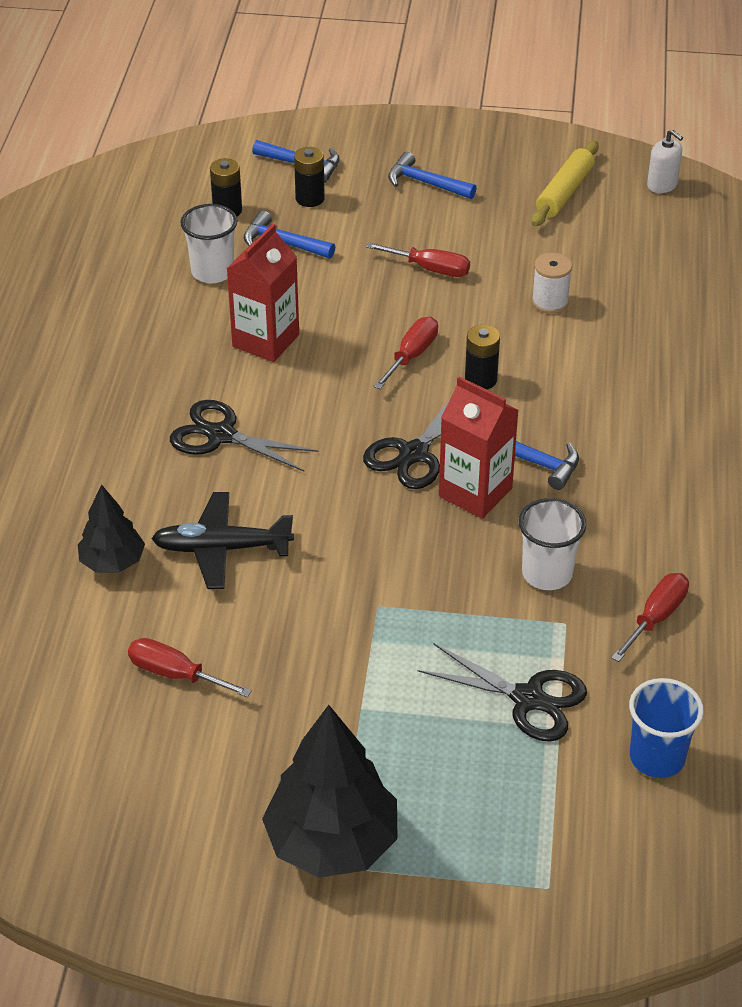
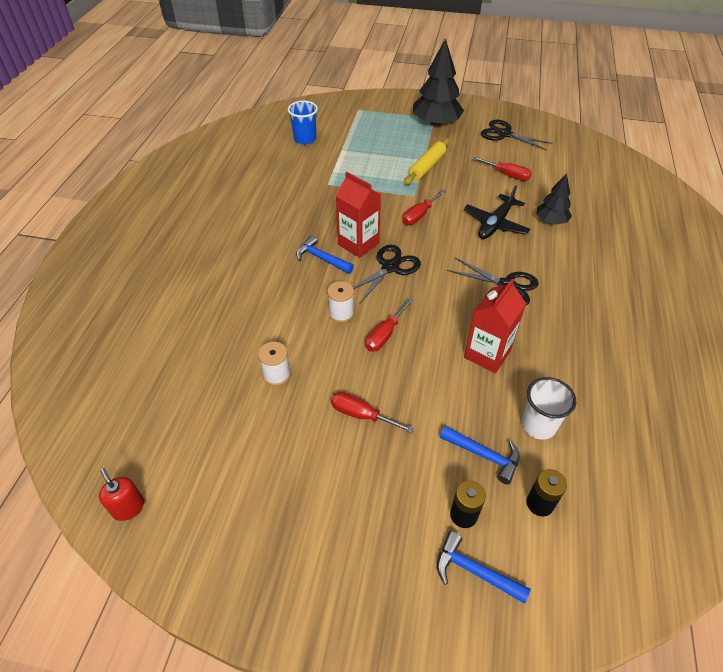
camera: 175 degrees left, 5 degrees up
black plane [151,492,294,589] -> black plane turned 120 degrees clockwise [464,185,530,239]
blue hammer [388,152,477,199] -> none
black scissors [417,643,587,742] -> black scissors moved to [481,120,553,150]
black battery [465,325,500,390] -> white spool [327,281,354,323]
white cup [519,498,586,590] -> none
yellow rolling pin [531,141,599,226] -> yellow rolling pin moved to [404,138,450,185]
red screwdriver [611,573,689,662] -> red screwdriver moved to [402,190,446,225]
white soap dispenser [647,129,683,193] -> red soap dispenser [99,468,144,521]

